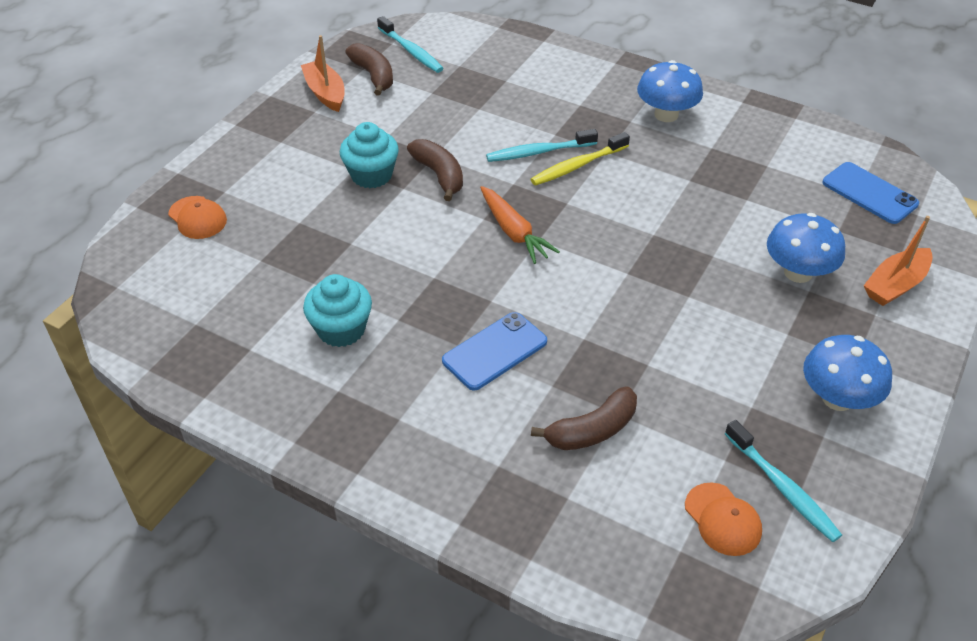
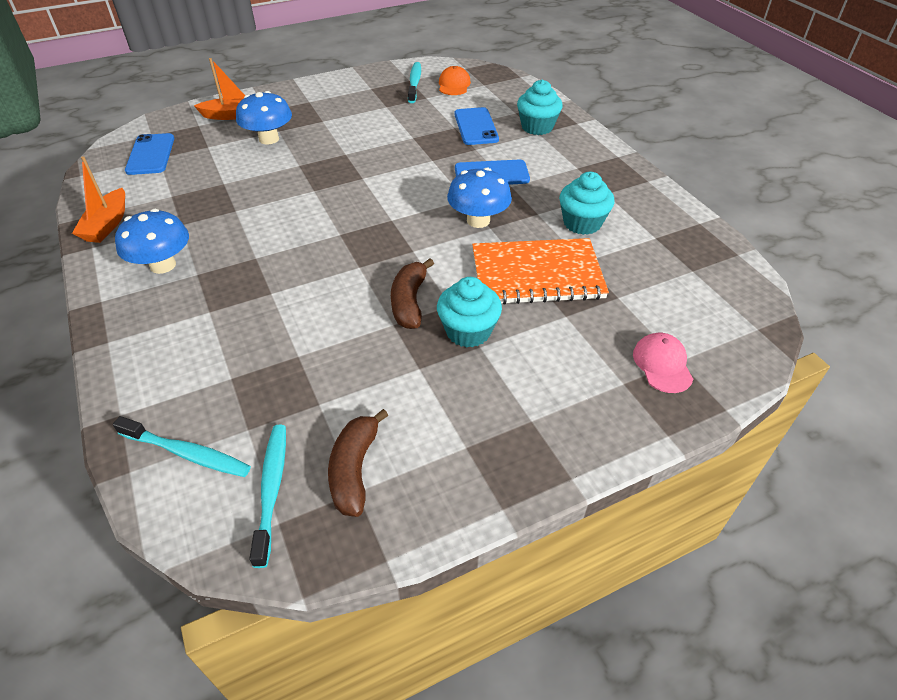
camera: 145 degrees left, 0 degrees up
orange cap [168,196,227,239] -> pink cap [633,333,693,393]
orange boat [301,35,345,112] -> orange boat moved to [72,156,125,243]
orange carrot [480,186,560,264] -> none
turquoise toothbrush [486,129,598,162] -> turquoise toothbrush moved to [113,416,251,477]
yellow toothbrush [530,132,630,186] -> none
brown banana [531,386,637,450] -> blue phone [454,107,499,145]
blue mushroom [803,335,892,411] -> blue mushroom moved to [447,168,512,228]
none -> orange notebook [472,238,609,305]
none -> turquoise cupcake [517,80,563,135]

